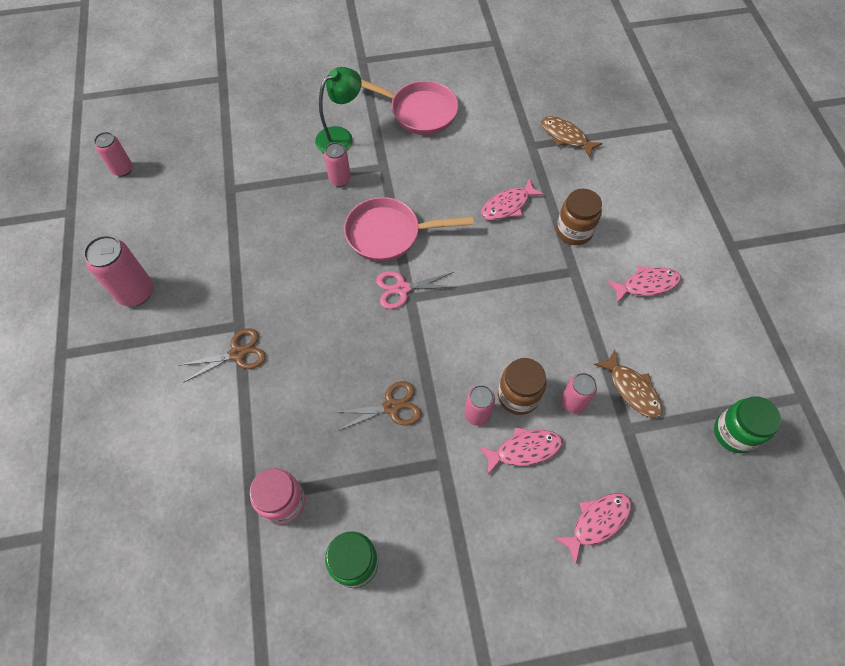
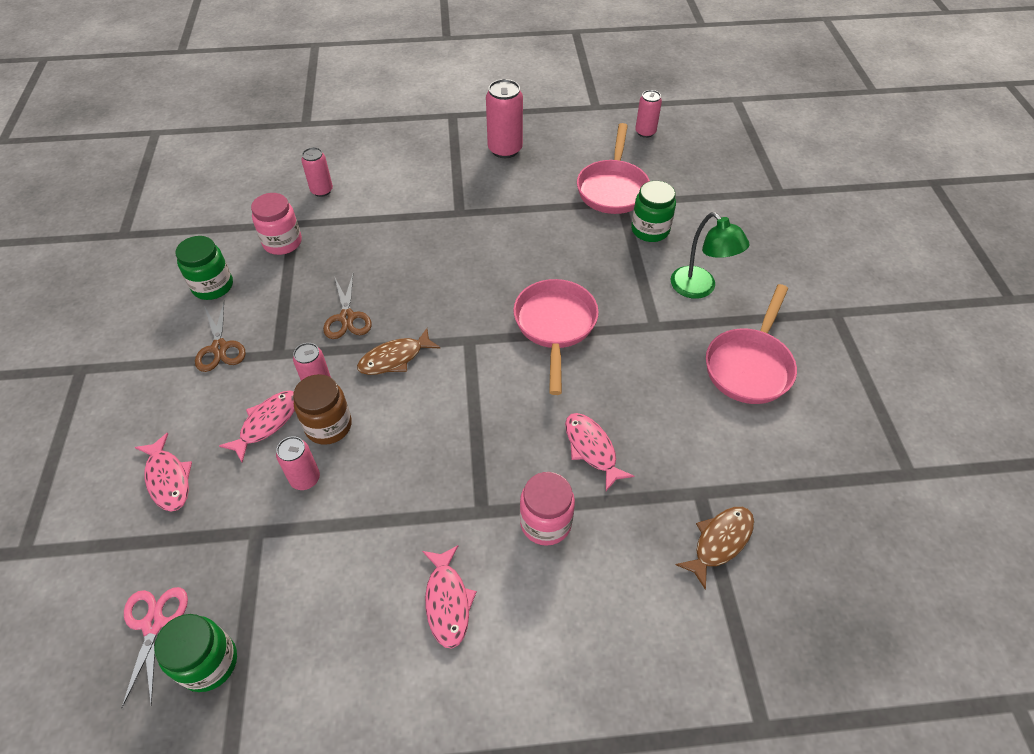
camera: 95 degrees right, 10 degrees down
brown scissors [178,328,266,383] -> brown scissors moved to [195,302,246,372]
pink can [324,142,351,187] -> pink can moved to [301,147,333,197]
pink scissors [376,271,455,309] -> pink scissors moved to [122,587,188,708]
pink fish [479,427,562,475] -> pink fish turned 135 degrees counterclockwise [219,391,295,462]
brown jar [556,189,602,245] -> pink jar [520,472,575,546]
brown fish [594,350,662,418] -> brown fish moved to [357,328,441,375]
none -> pink pan [577,123,650,214]
none -> green jar [631,181,676,242]

